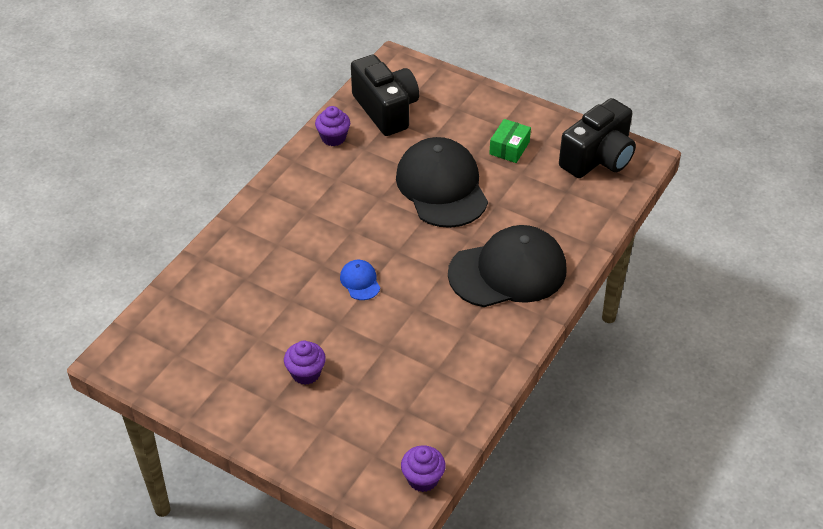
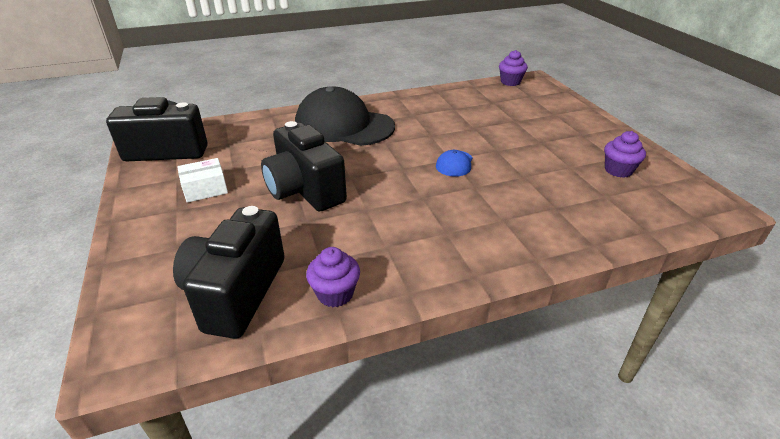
camera: 140 degrees left, 10 degrees down
purple cupcake [284,341,326,385] -> purple cupcake moved to [604,131,646,178]
black cap [396,137,488,228] -> black camera [261,121,347,212]
green box [489,119,531,163] -> white box [177,158,228,203]

